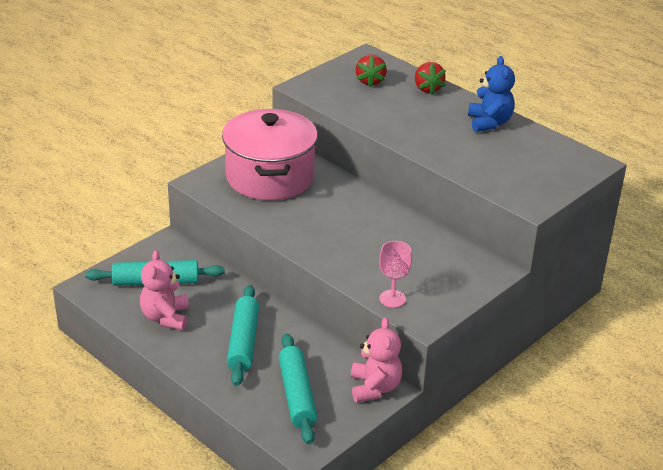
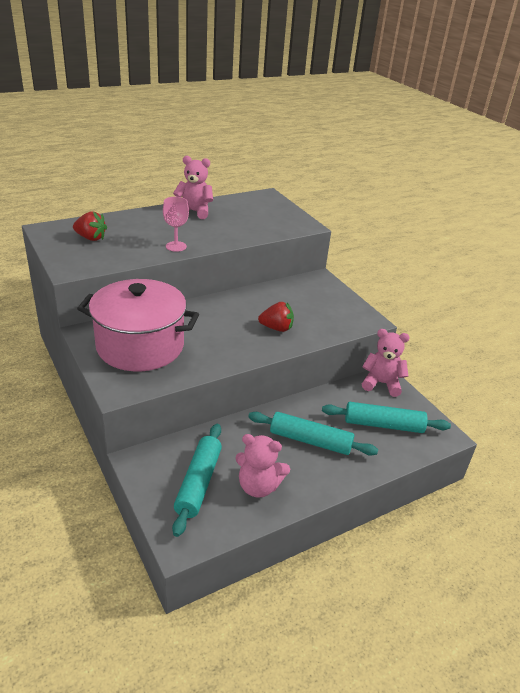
camera: 75 degrees left, 0 degrees up
pink goblet [379,241,412,308] -> pink goblet moved to [163,197,189,252]
red strawberry [415,62,446,95] -> red strawberry moved to [258,302,294,332]
blue teddy bear [468,56,515,132] -> pink teddy bear [173,156,213,219]

